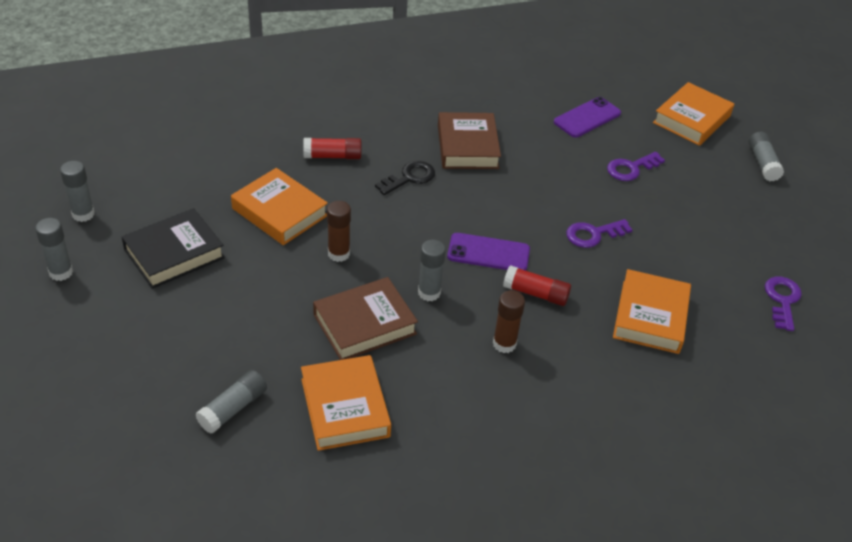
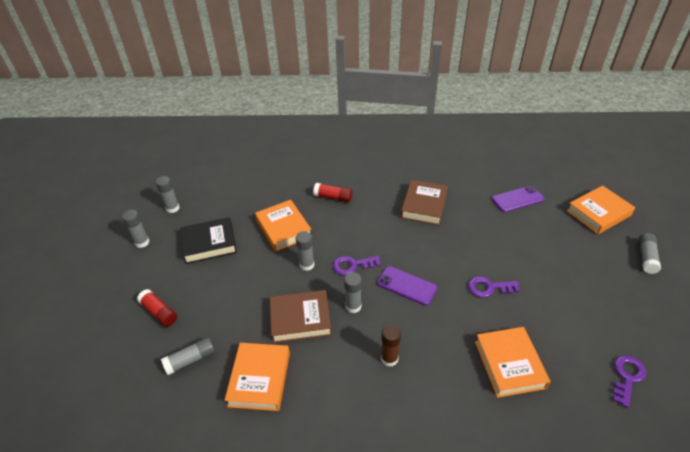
camera: 25 degrees right, 0 degrees up
brown glue stick [327,201,351,262] -> grey glue stick [296,231,314,271]
black key [375,161,435,195] -> none
red glue stick [503,265,571,306] -> red glue stick moved to [137,289,177,327]
purple key [607,152,665,181] -> purple key moved to [333,256,381,275]
orange book [613,269,691,354] -> orange book turned 45 degrees counterclockwise [475,327,551,398]

